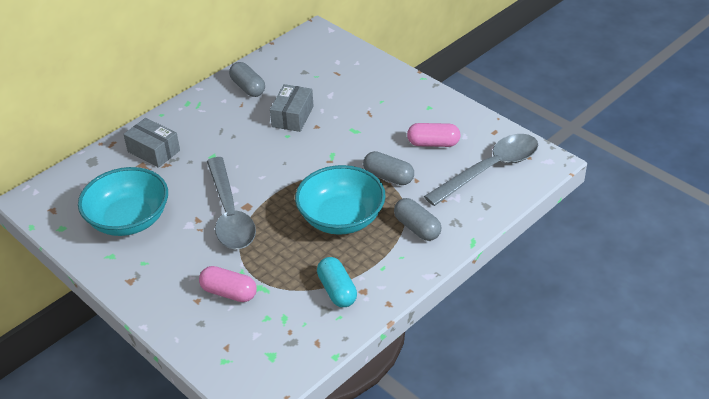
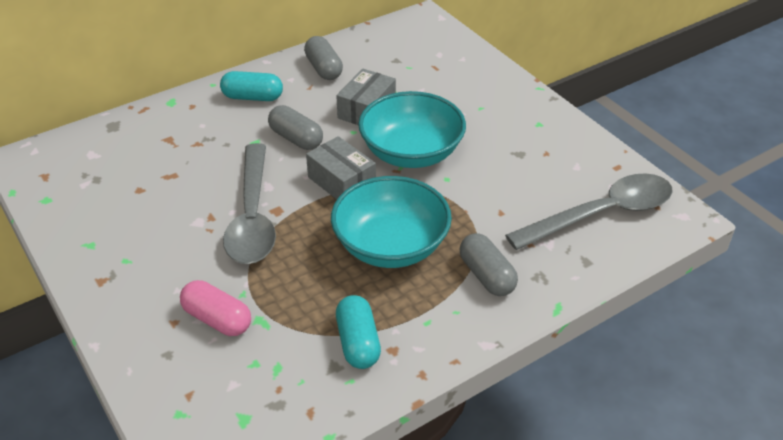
camera: 10 degrees right, 0 degrees up
turquoise bowl [78,167,168,236] -> turquoise bowl moved to [358,91,466,168]
grey box [123,118,180,168] -> grey box moved to [306,136,376,199]
grey capsule [363,151,414,185] -> grey capsule moved to [268,105,323,150]
pink capsule [407,123,461,147] -> none
none -> turquoise capsule [220,71,283,101]

